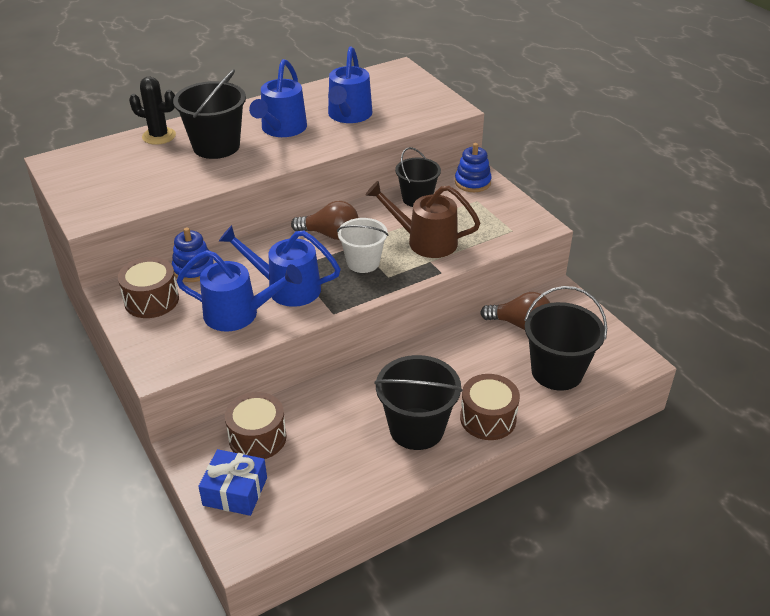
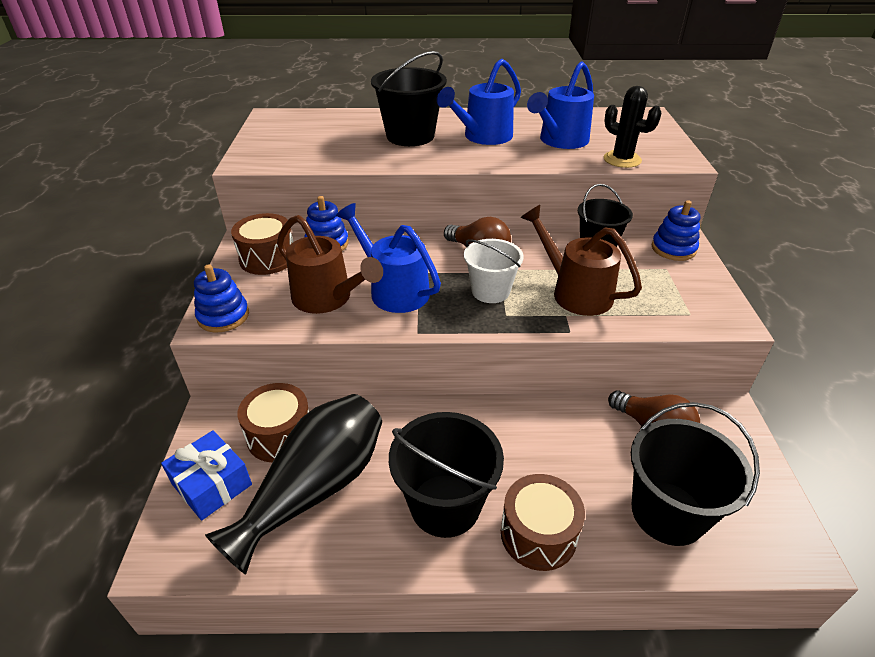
camera: 30 degrees right, 0 degrees up
black cactus [129,77,176,145] -> black cactus moved to [603,86,662,168]
blue watering can [176,250,302,331] -> brown watering can [277,215,383,314]
none -> blue stacking toy [194,264,249,332]
none -> black vase [205,394,382,575]

